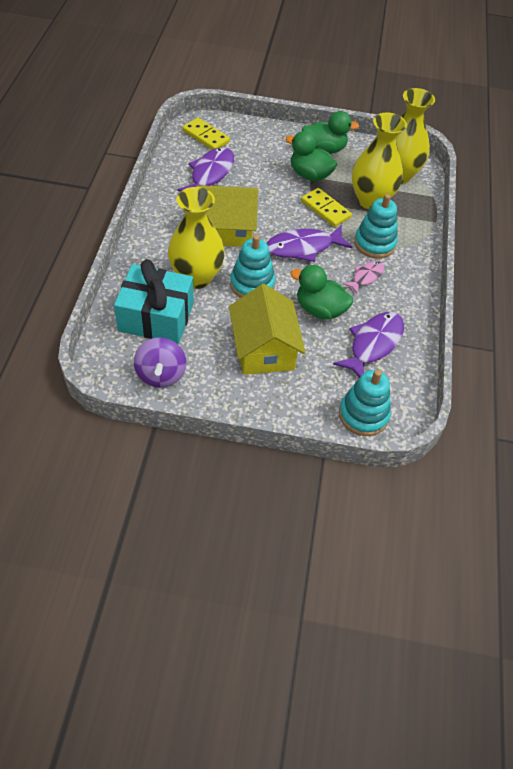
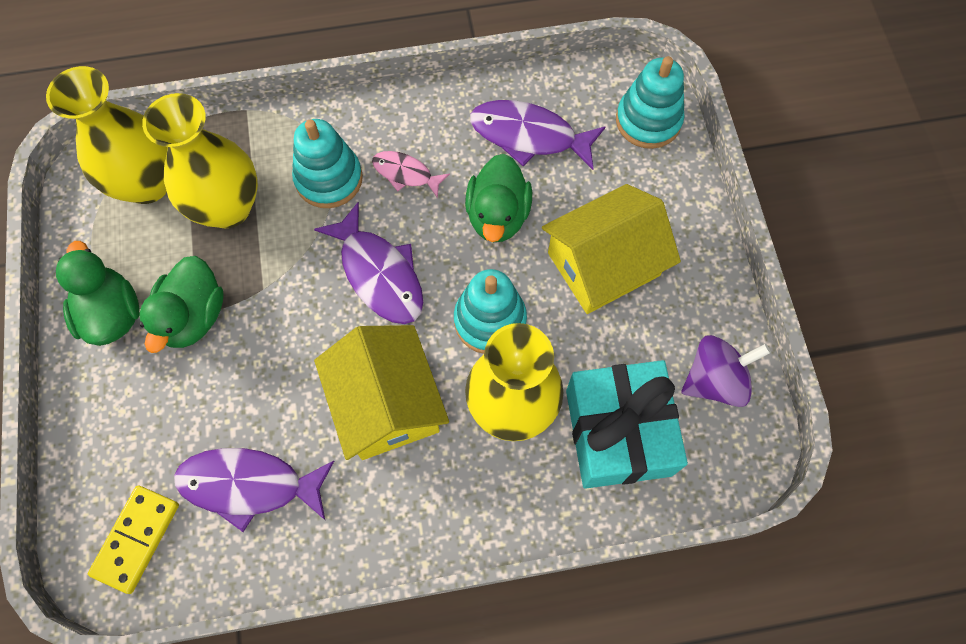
camera: 105 degrees left, 15 degrees up
yellow domino [301,188,352,227] -> none

